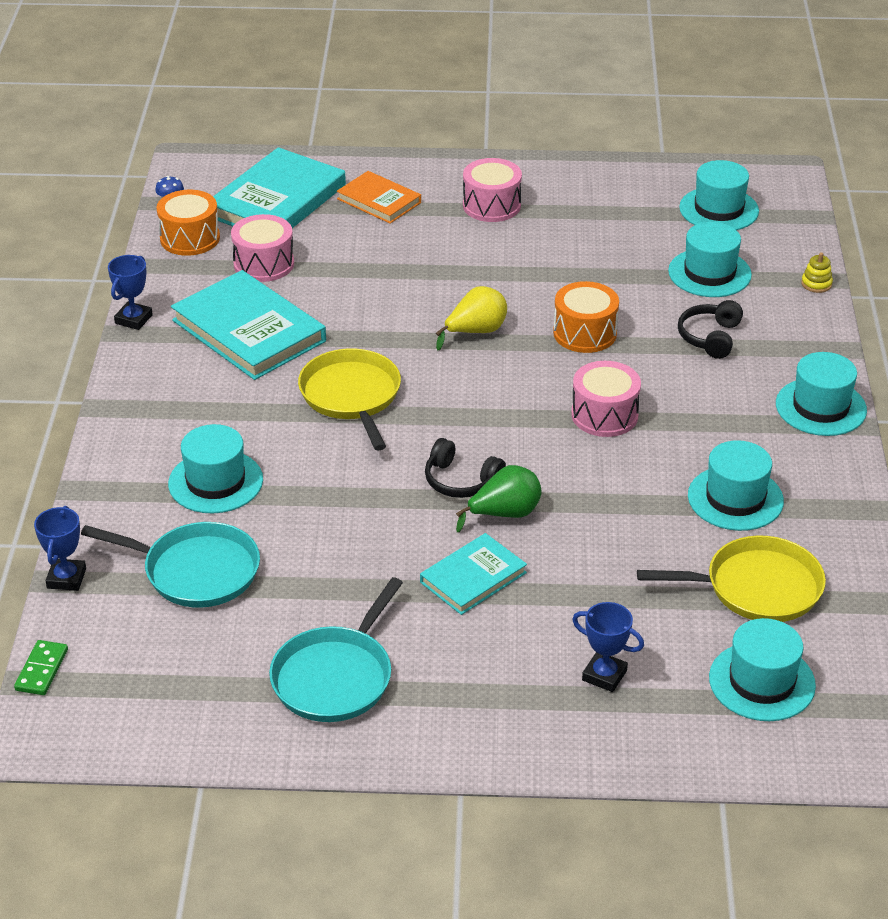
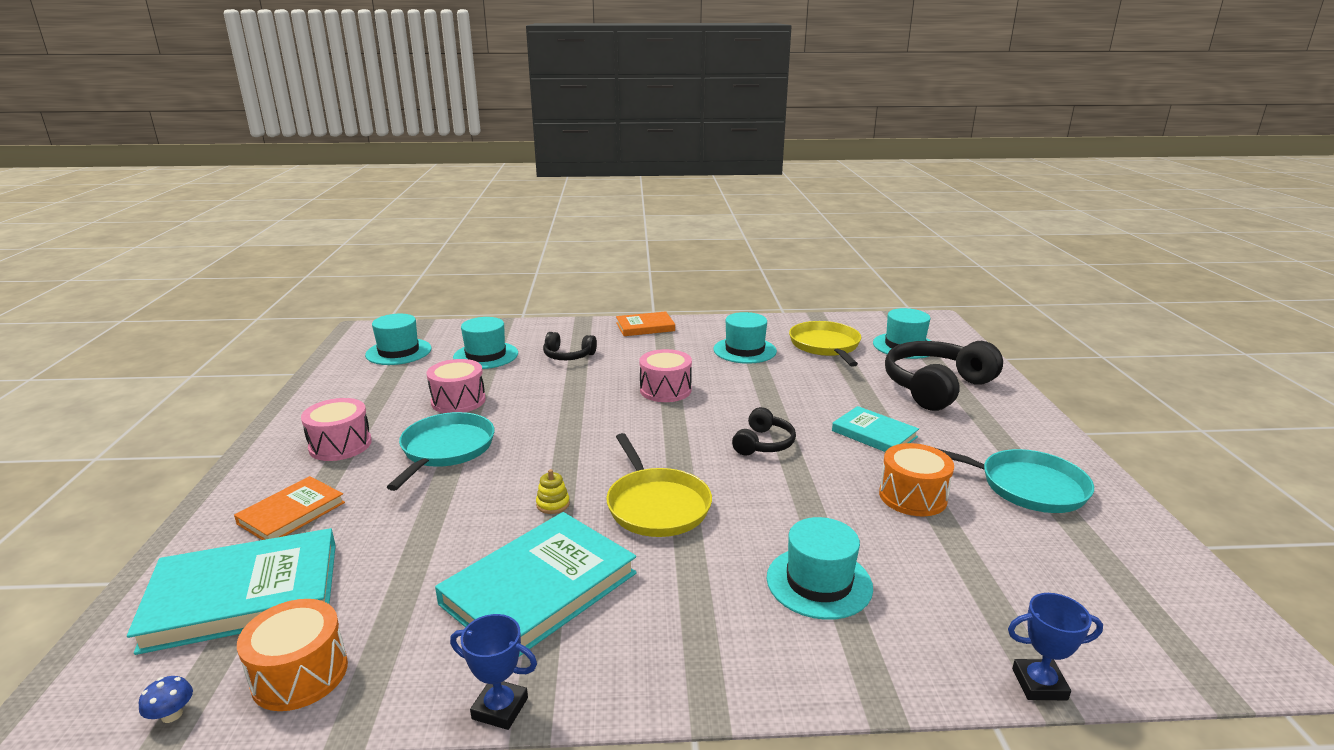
camera: 95 degrees left, 15 degrees down
green domino [14,640,68,695] -> none
turquoise pan [81,522,260,608] -> turquoise pan moved to [387,412,495,491]
turquoise book [213,147,346,228] -> turquoise book turned 45 degrees counterclockwise [127,528,336,655]
pink drum [231,214,294,282] -> pink drum moved to [427,359,486,413]
yellow pan [298,348,401,451] -> yellow pan turned 90 degrees counterclockwise [606,433,712,537]
yellow pear [436,286,507,351] -> none
green pear [456,465,542,532] -> none
orange drum [553,281,619,353] -> orange drum moved to [879,443,954,516]
blue trophy [572,602,644,692] -> black headphones [885,341,1003,411]
turquoise hat [776,352,867,436] -> orange book [616,311,675,336]
yellow stacking toy [801,252,833,293] -> yellow stacking toy moved to [536,469,570,514]

